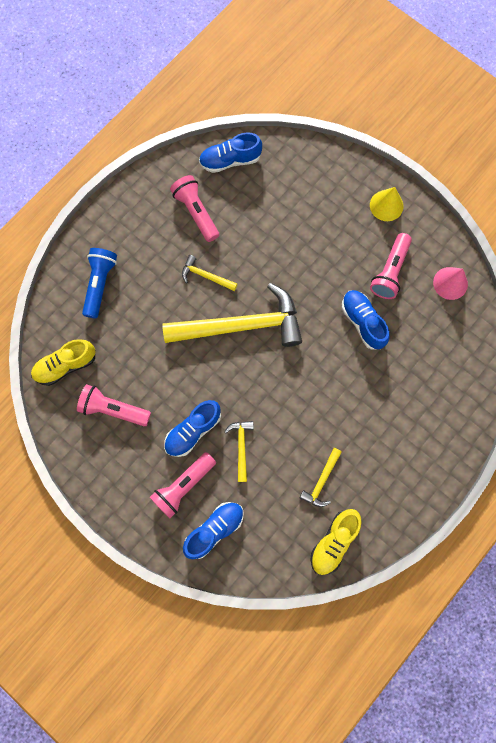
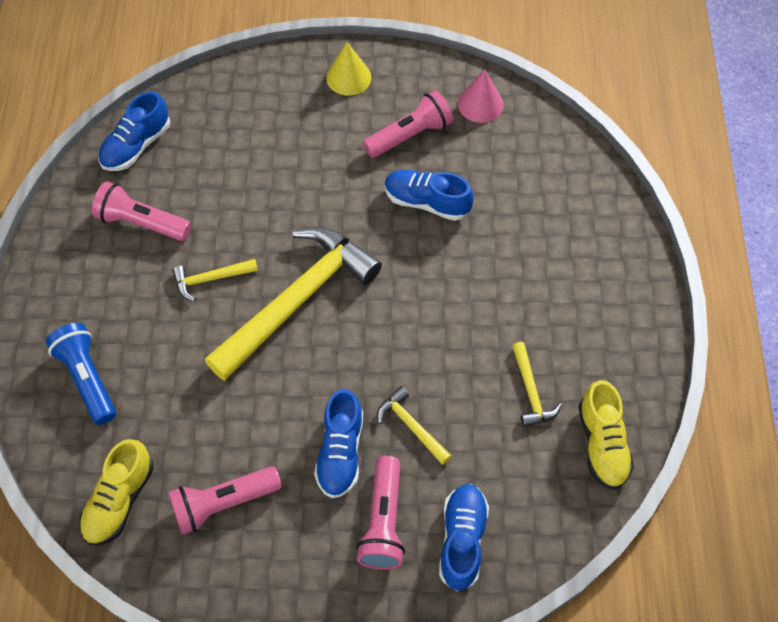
camera: 40 degrees left, 15 degrees down
pink flashlight [370,233,412,299] -> pink flashlight turned 105 degrees counterclockwise [363,90,453,158]

